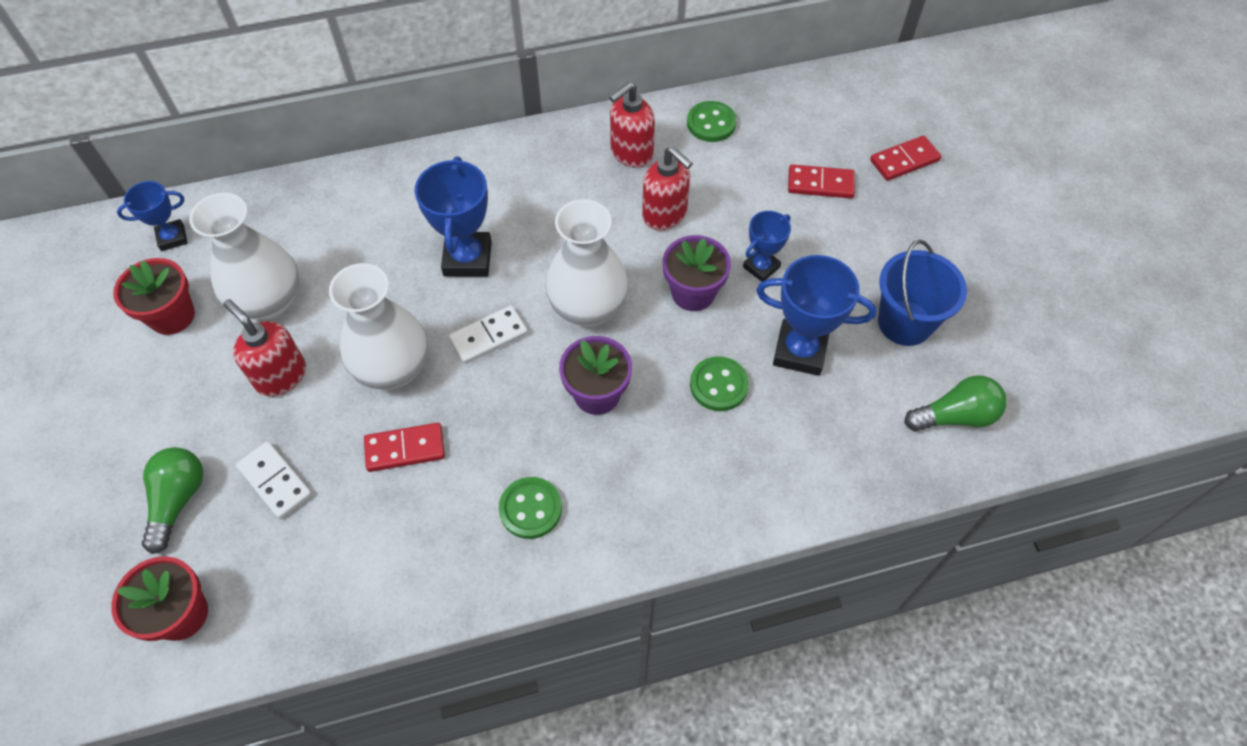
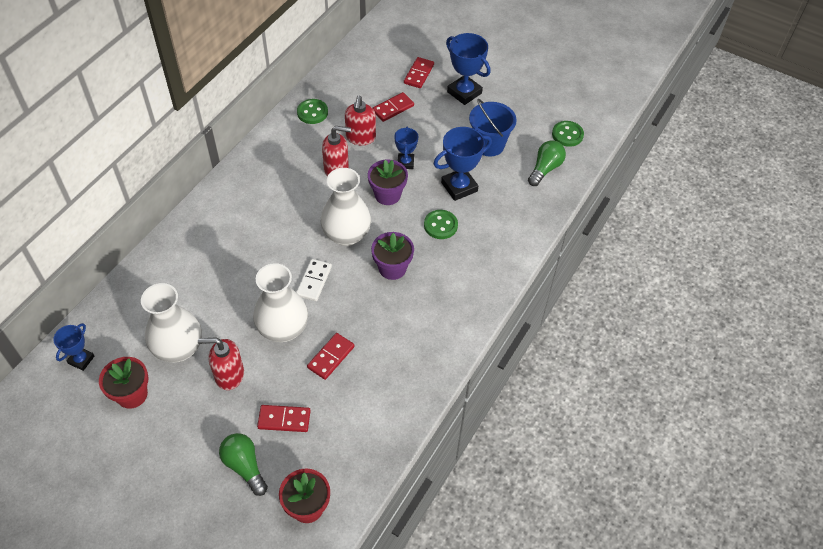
camera: 45 degrees left, 5 degrees down
white domino [236,441,312,519] -> red domino [257,405,311,432]
blue trophy [415,156,492,277] -> blue trophy moved to [446,33,490,105]
green button [499,477,562,539] -> green button moved to [552,121,584,147]
red soap dispenser [609,82,655,168] -> red soap dispenser moved to [345,96,376,145]

